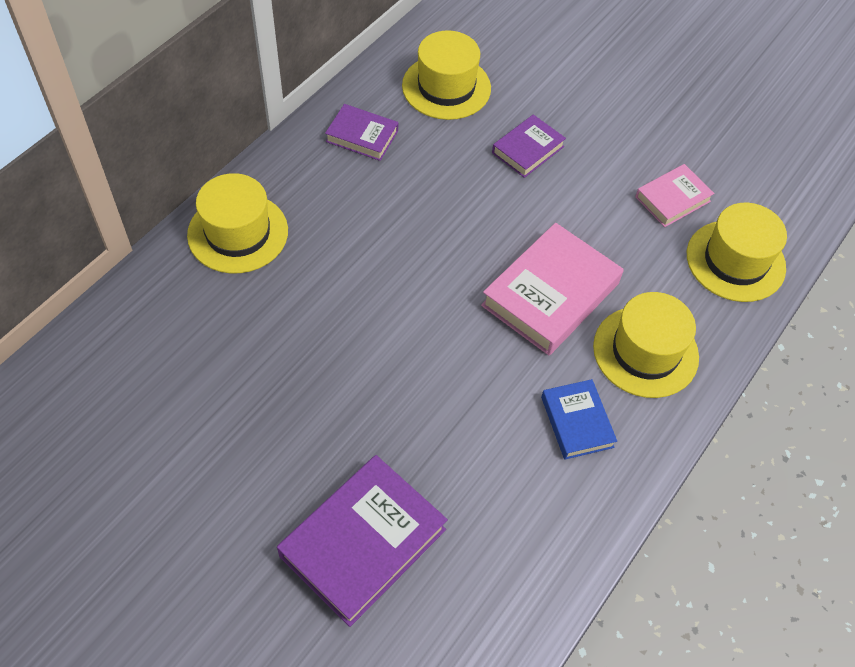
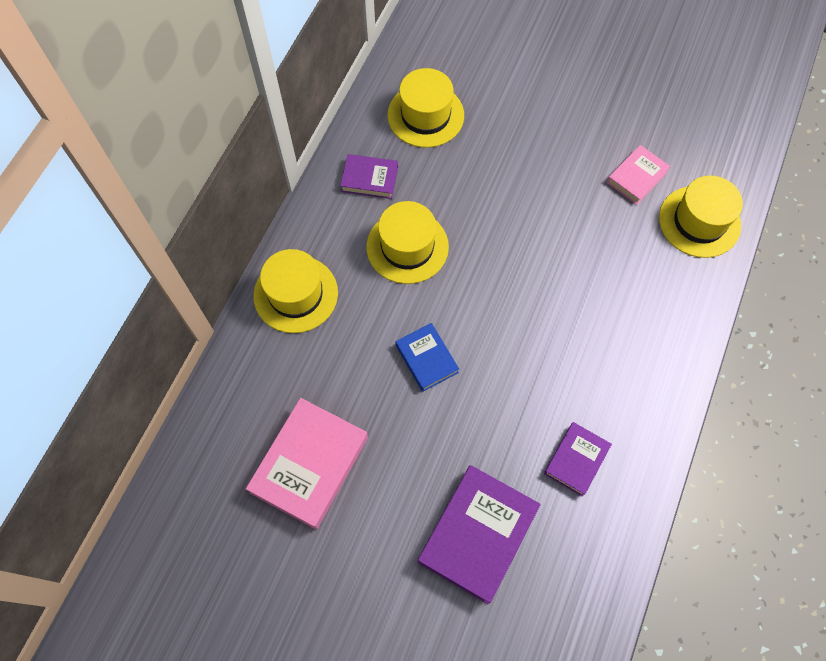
camera: 10 degrees left, 10 degrees up
pink book [481,223,624,355] -> pink book moved to [246,398,368,529]
purple book [492,114,566,178] -> purple book moved to [544,422,612,497]
blue book [541,379,617,459] -> blue book moved to [395,323,459,392]
yellow hat [593,292,699,398] -> yellow hat moved to [366,201,449,284]

